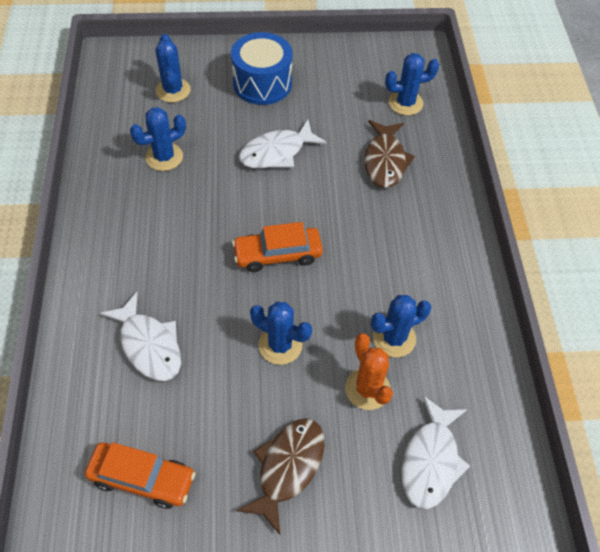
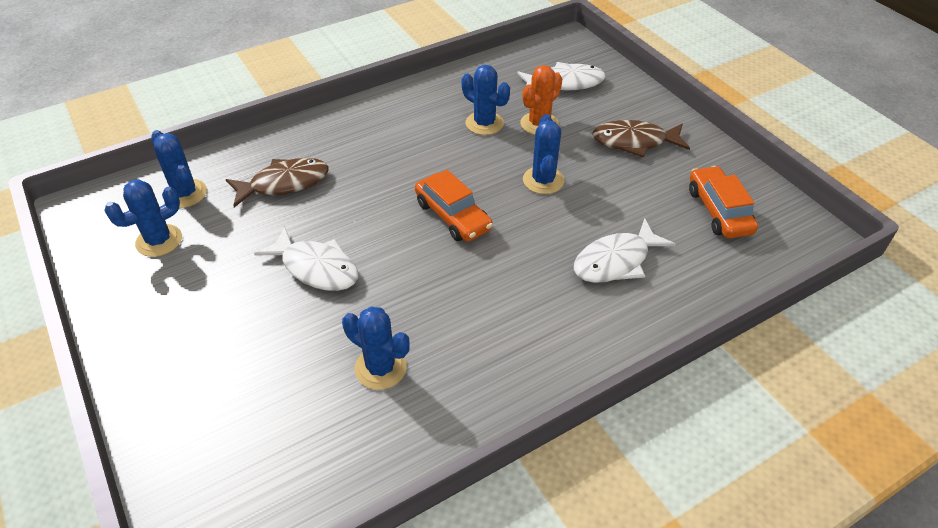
camera: 115 degrees left, 10 degrees down
white fish [100,292,181,381] -> white fish turned 150 degrees counterclockwise [574,218,676,283]
blue cactus [155,34,191,103] -> blue cactus moved to [104,179,182,257]
blue drum [231,32,293,105] -> none

